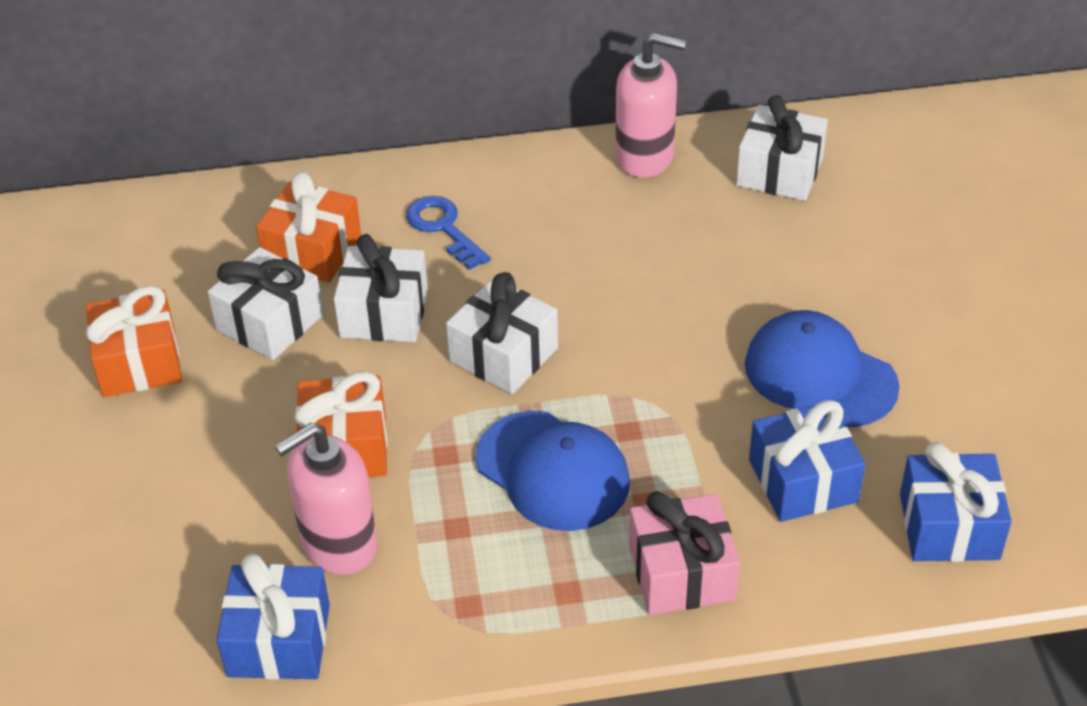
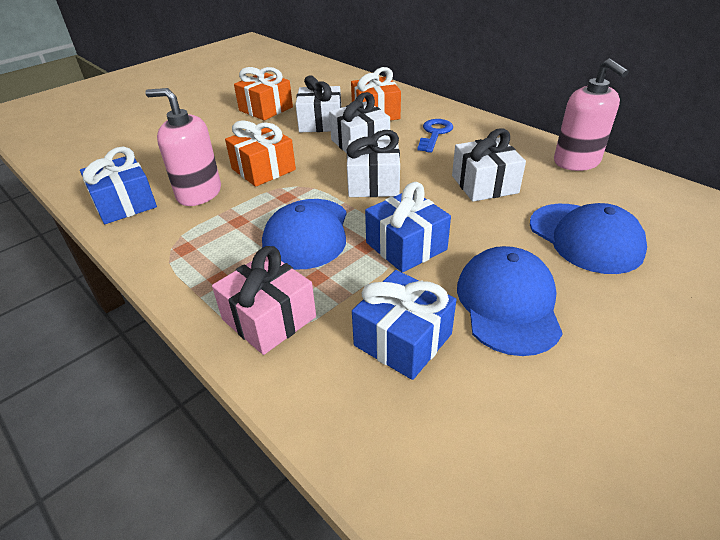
camera: 55 degrees right, 5 degrees down
white gift [736,95,828,201] -> white gift moved to [452,128,526,202]
blue gift [900,442,1012,562] -> blue gift moved to [365,182,451,273]
none -> blue cap [530,203,647,274]

